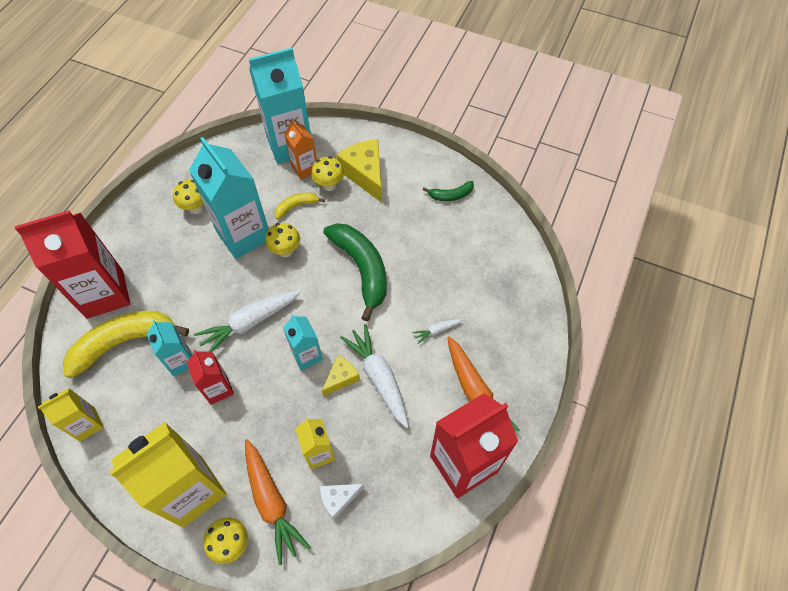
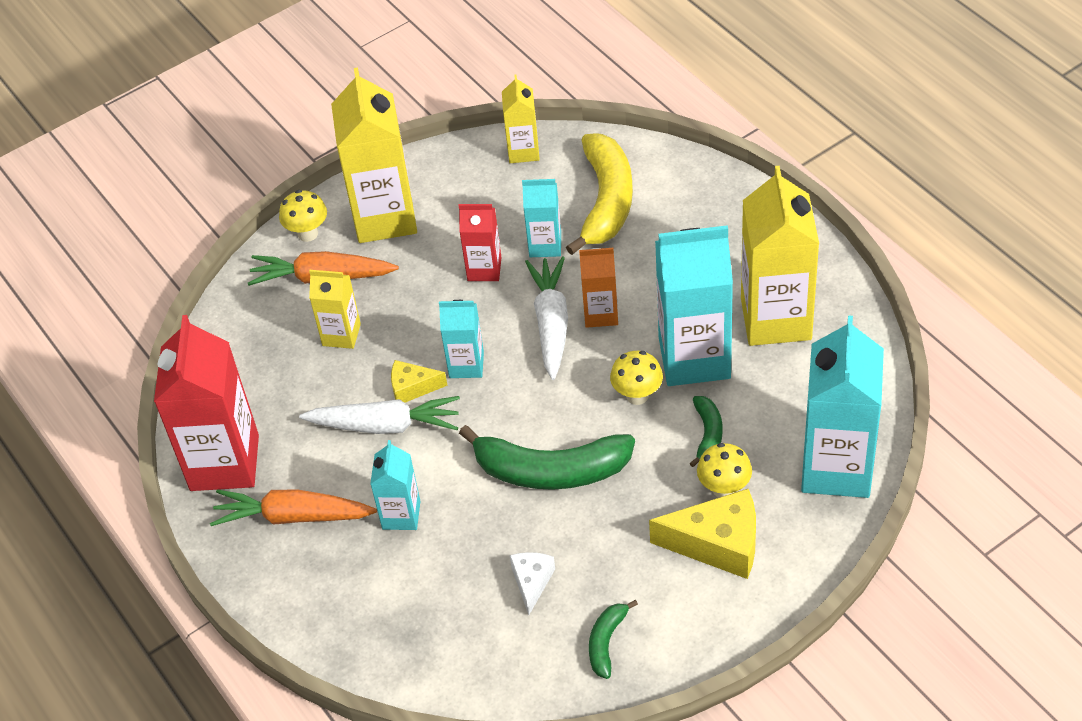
camera: 125 degrees right, 10 degrees down
red carton [15,210,130,319] -> none
yellow mushroom [173,180,203,214] -> yellow carton [741,166,819,346]
yellow banana [274,192,325,219] -> green banana [689,396,722,467]
orange carton [284,119,317,180] -> orange carton moved to [579,248,618,328]
white cheese [320,484,364,520] -> white cheese moved to [510,552,555,615]
yellow cheese [322,356,360,396] -> yellow cheese turned 105 degrees clockwise [391,360,448,403]
white carrot [413,319,463,344] -> turquoise carton [370,440,420,530]

